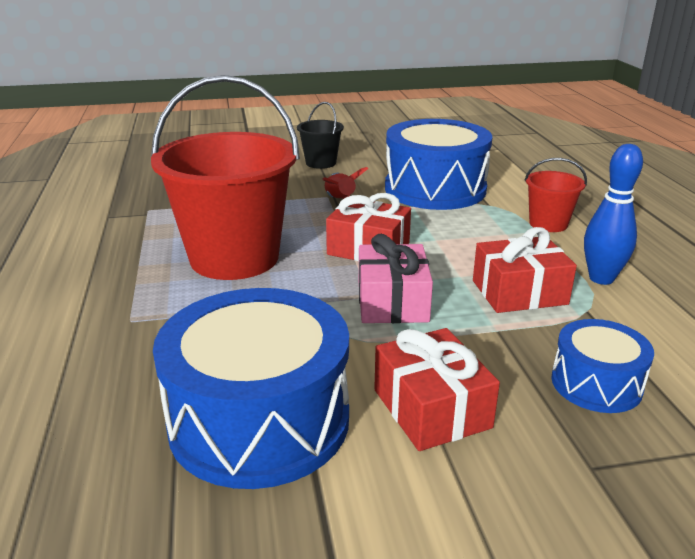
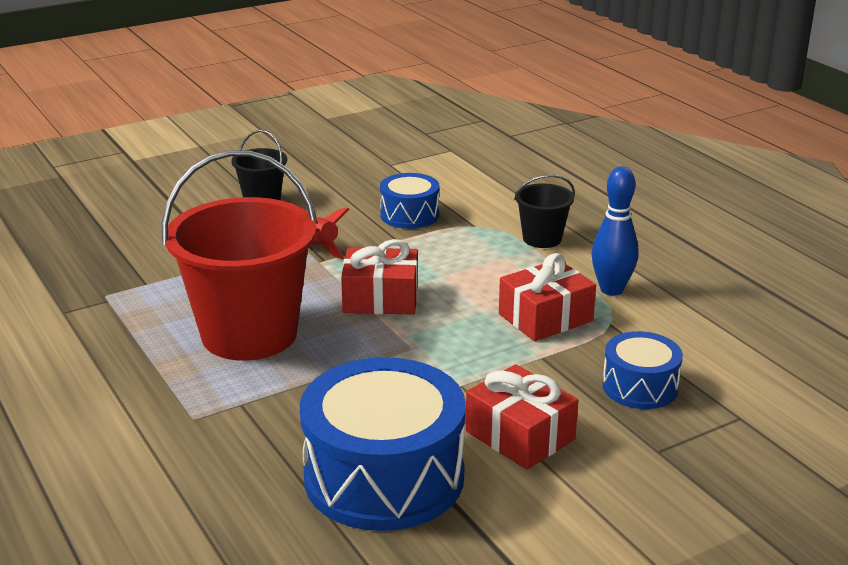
camera: 20 degrees left, 0 degrees up
pink gift [359,234,433,323] -> none
blue drum [385,119,493,210] -> blue drum [380,173,439,229], size x0.52
red bucket [524,158,587,232] -> black bucket [514,174,575,248]

